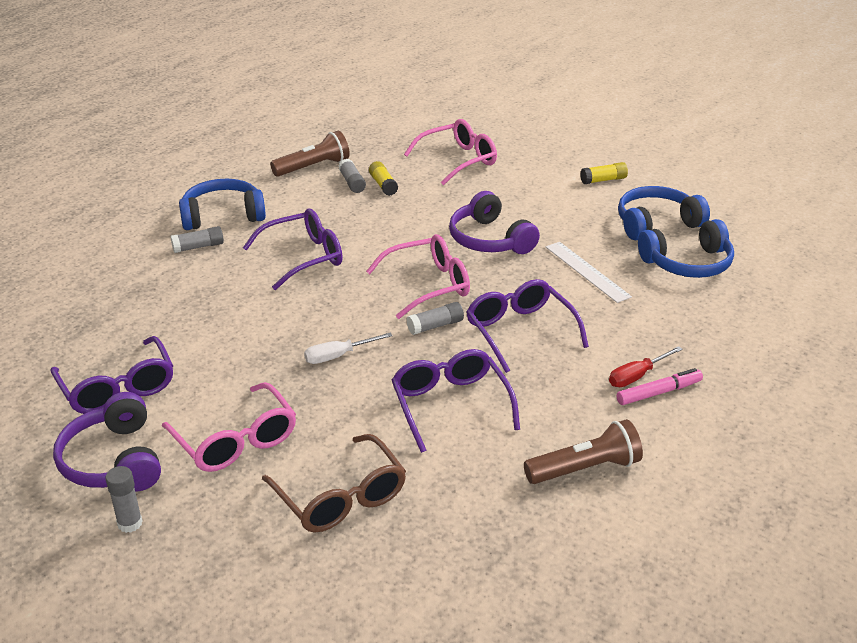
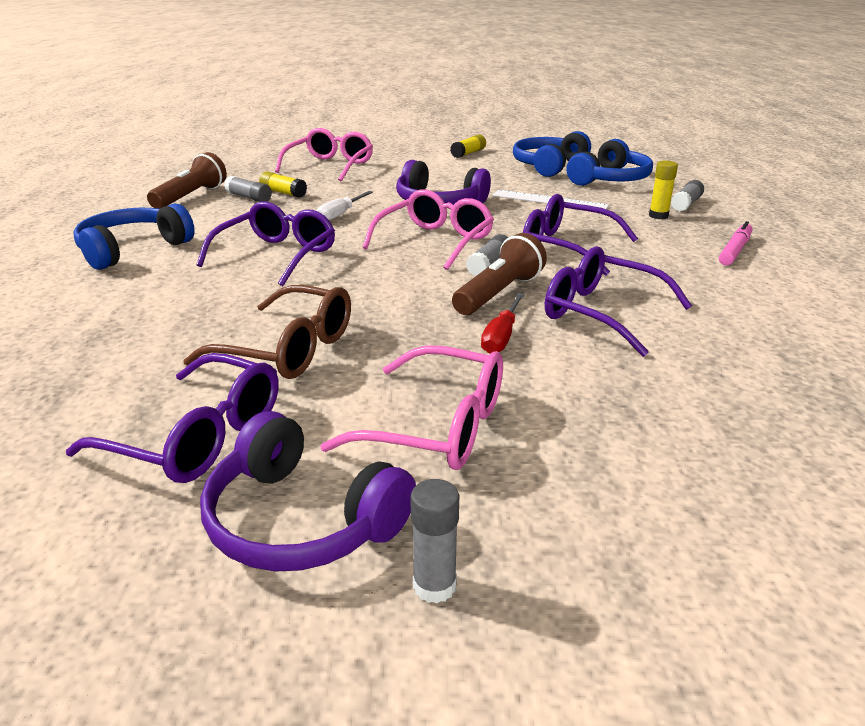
camera: 35 degrees left, 5 degrees down
grey glue stick [171,226,224,253] -> grey glue stick moved to [671,180,704,211]
brown glasses [262,434,406,533] -> brown glasses moved to [183,285,351,379]
white screwdriver [304,333,393,364] -> white screwdriver moved to [317,191,373,221]
brown flashlight [524,419,643,484] -> brown flashlight moved to [452,233,547,315]
red screwdriver [609,346,683,387] -> red screwdriver moved to [481,293,525,354]
none -> yellow glue stick [649,161,678,219]

